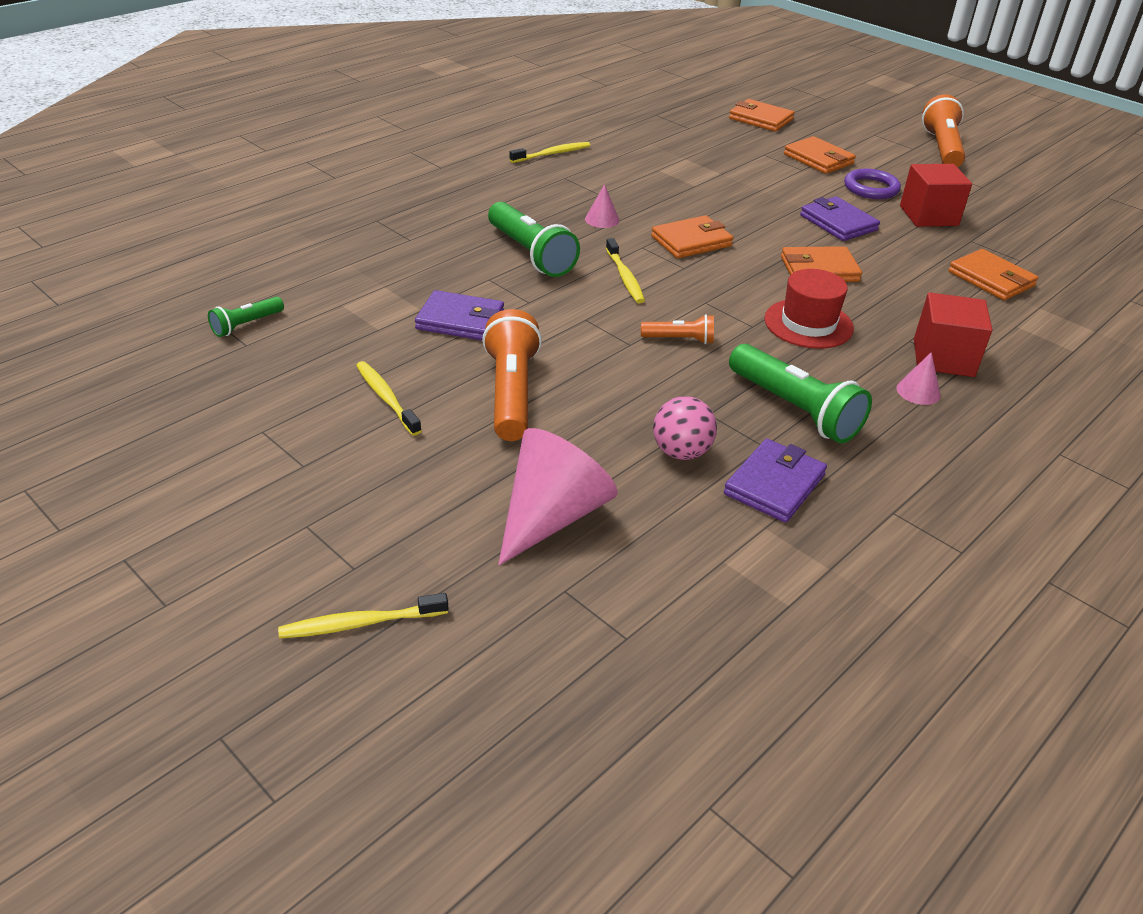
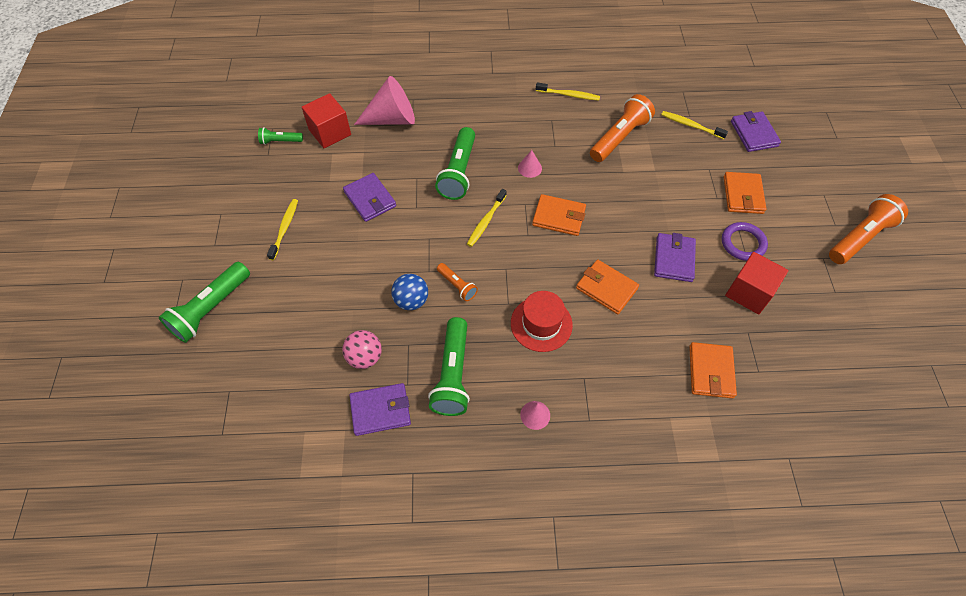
camera: 45 degrees right, 20 degrees up
yellow toothbrush [278,593,448,639] -> yellow toothbrush moved to [661,111,728,139]
orange flashlight [482,309,542,441] -> orange flashlight moved to [590,94,655,162]
pink cone [498,428,618,565] -> pink cone moved to [354,76,415,125]
orange wallet [729,99,795,132] -> purple wallet [731,111,781,152]
red cube [914,292,992,377] -> red cube moved to [302,93,351,148]
none -> green flashlight [159,262,250,343]
none -> blue ball [391,274,428,310]

